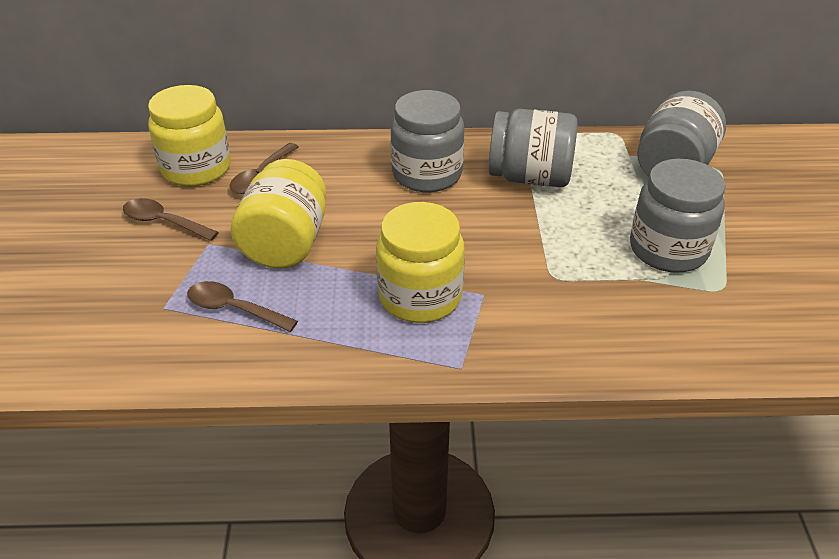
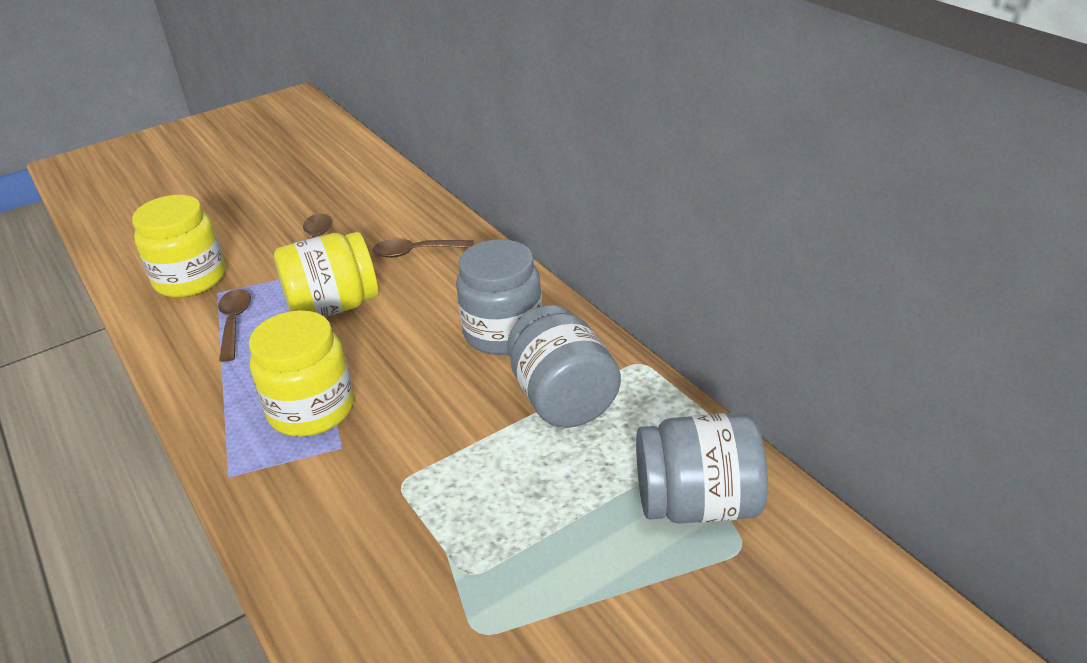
camera: 60 degrees right, 5 degrees down
yellow jar [148,85,231,187] -> yellow jar moved to [132,195,225,298]
grey jar [630,159,726,273] -> none

